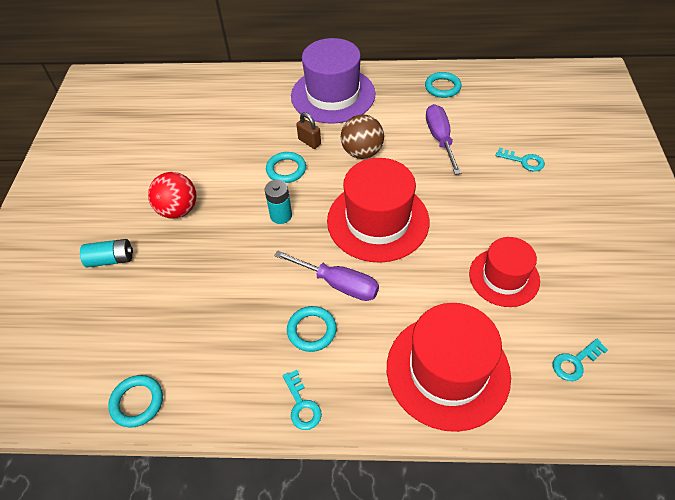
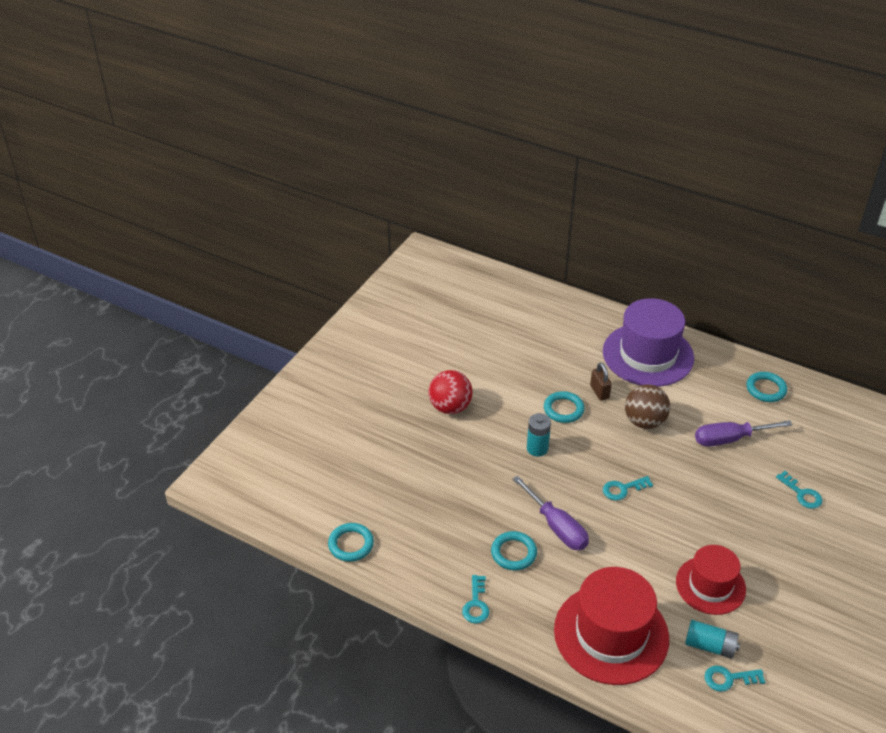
camera: 25 degrees right, 10 degrees down
turquoise battery [80,239,133,267] -> turquoise battery moved to [685,620,740,659]
red hat [327,158,429,263] -> turquoise key [603,476,653,501]
purple screwdriver [426,104,461,175] -> purple screwdriver turned 120 degrees counterclockwise [695,420,792,447]

